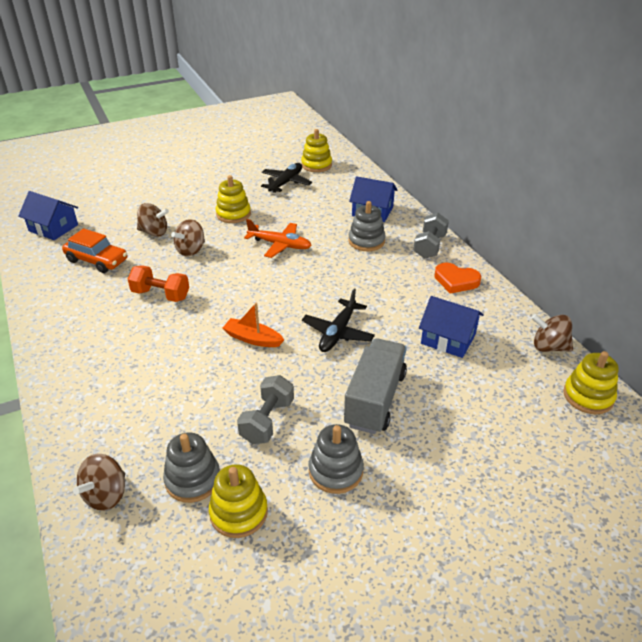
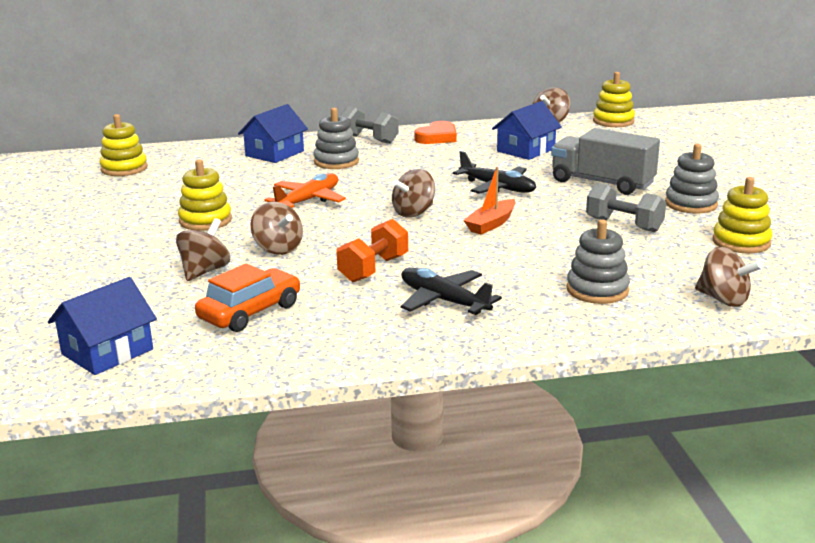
camera: 75 degrees left, 15 degrees down
grey stacking toy [163,432,220,503] -> grey stacking toy moved to [567,220,630,304]
black plane [261,163,312,193] -> black plane moved to [401,268,502,315]
none -> brown spinning top [392,169,435,218]

